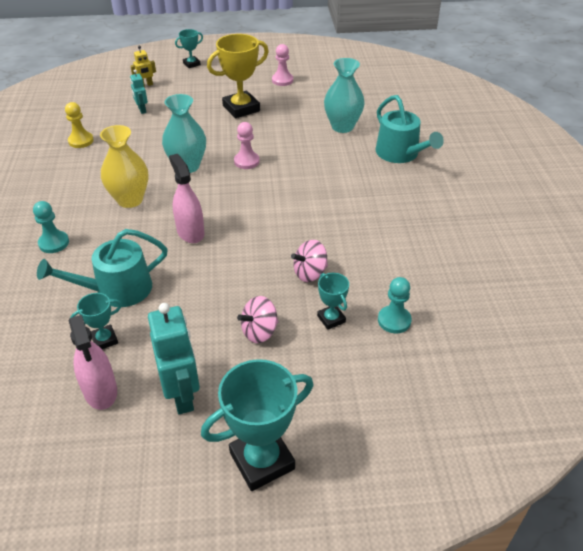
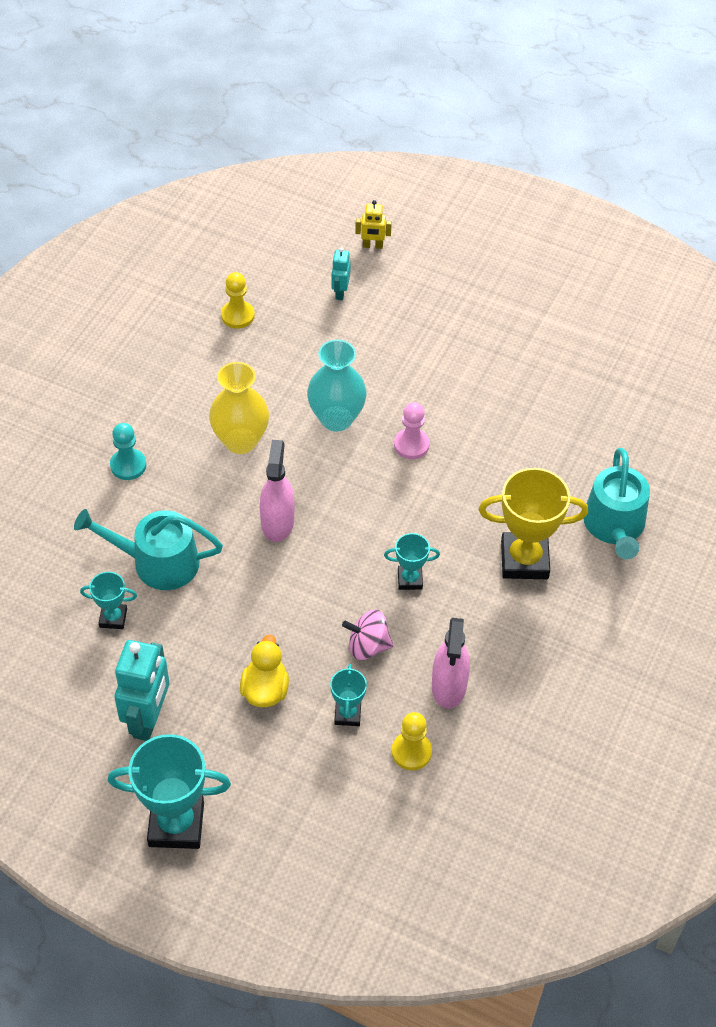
camera: 30 degrees right, 10 degrees up
pink spray bottle [69,315,117,410] -> pink spray bottle moved to [432,618,470,709]
turquoise trophy [175,29,203,68] -> turquoise trophy moved to [384,533,440,590]
yellow trophy [207,34,269,118] -> yellow trophy moved to [479,468,588,579]
pink spinning top [237,296,279,343] -> yellow duck [240,635,289,707]
pink pawn [272,44,293,86] -> none
turquoise vase [324,58,365,133] -> none
turquoise pawn [378,277,412,333] -> yellow pawn [392,712,432,770]

